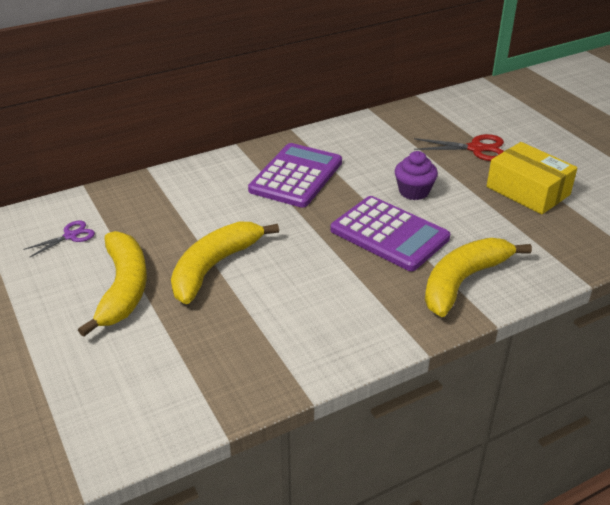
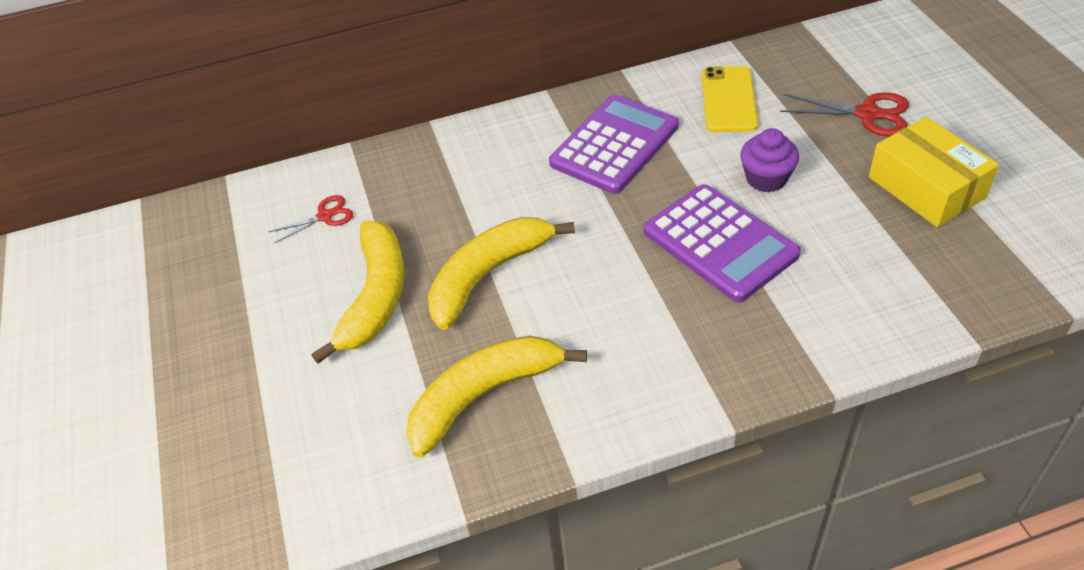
camera: 15 degrees right, 10 degrees up
purple scissors [23,221,95,257] -> red scissors [269,195,353,244]
yellow banana [425,238,532,317] -> yellow banana moved to [406,336,587,458]
none -> yellow phone [701,66,758,132]

